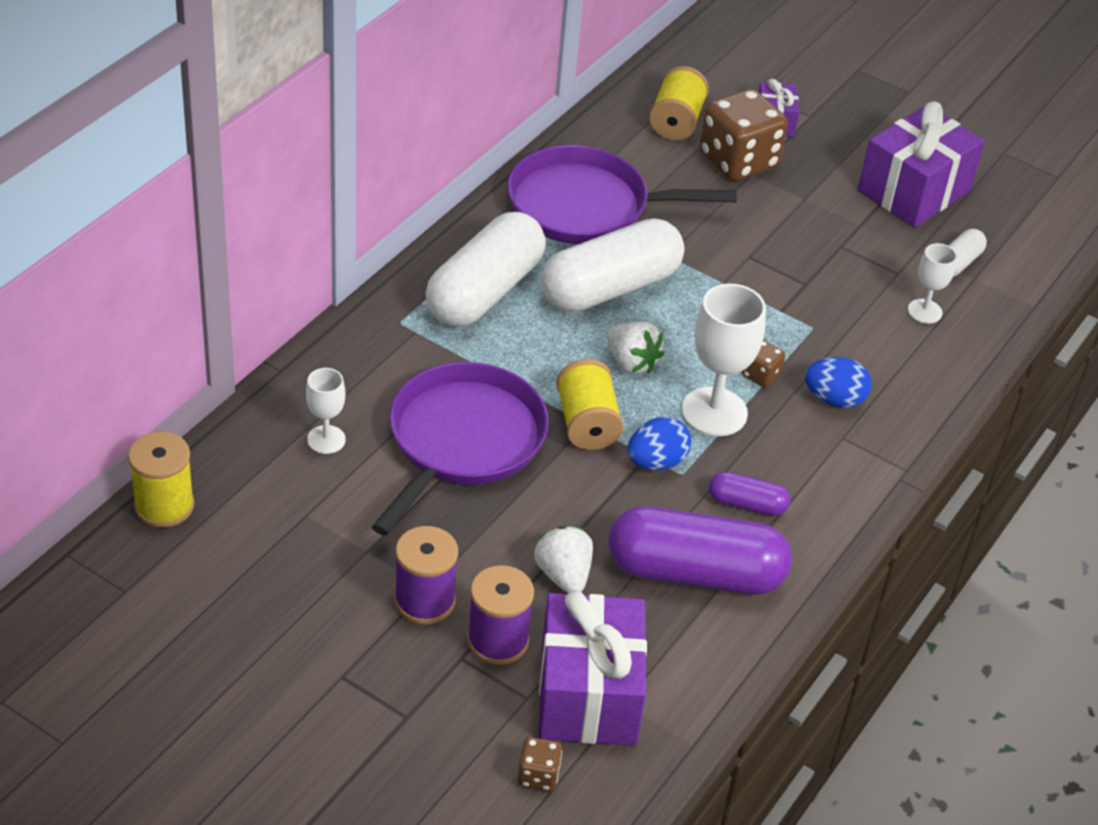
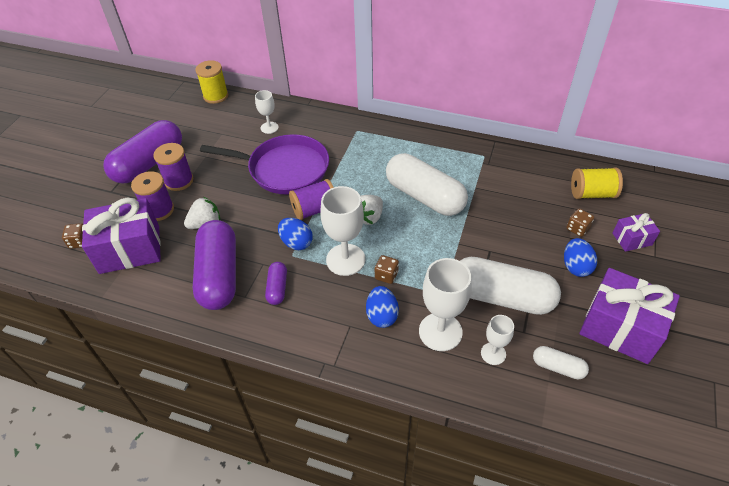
camera: 80 degrees right, 5 degrees up
white capsule [425,212,546,327] -> white capsule moved to [460,257,561,315]
purple pan [507,145,737,244] -> none
yellow spool [556,359,624,450] -> purple spool [289,179,334,220]
brown dice [700,89,788,181] -> brown dice [567,208,594,237], size x0.45
none -> purple capsule [103,120,182,184]
none -> white goblet [419,258,472,351]
none -> blue egg [564,238,597,277]

